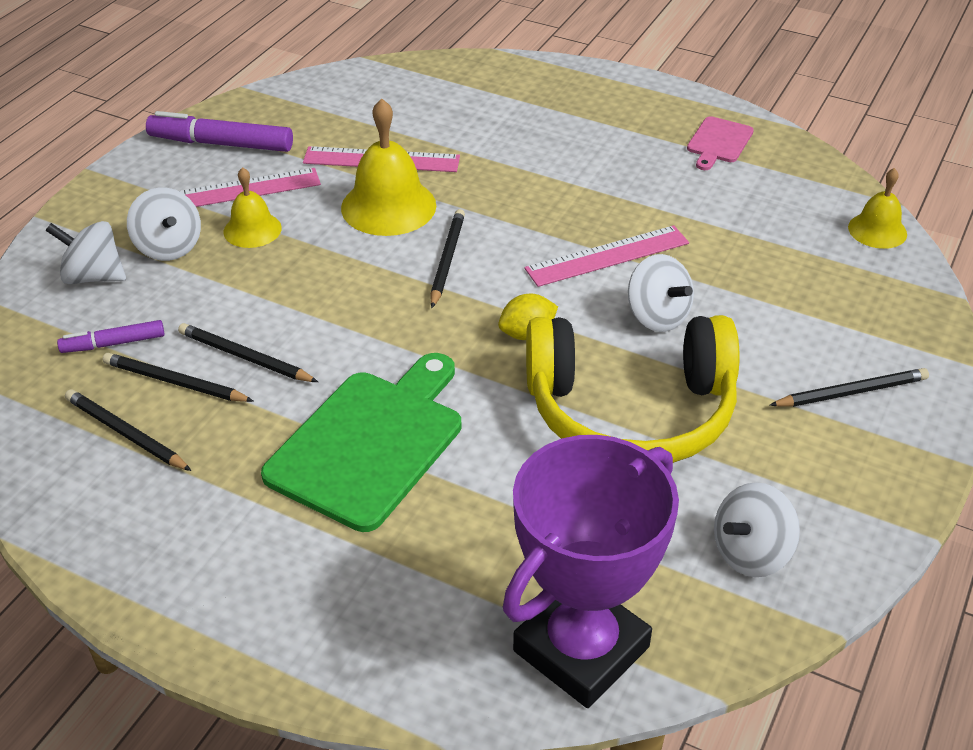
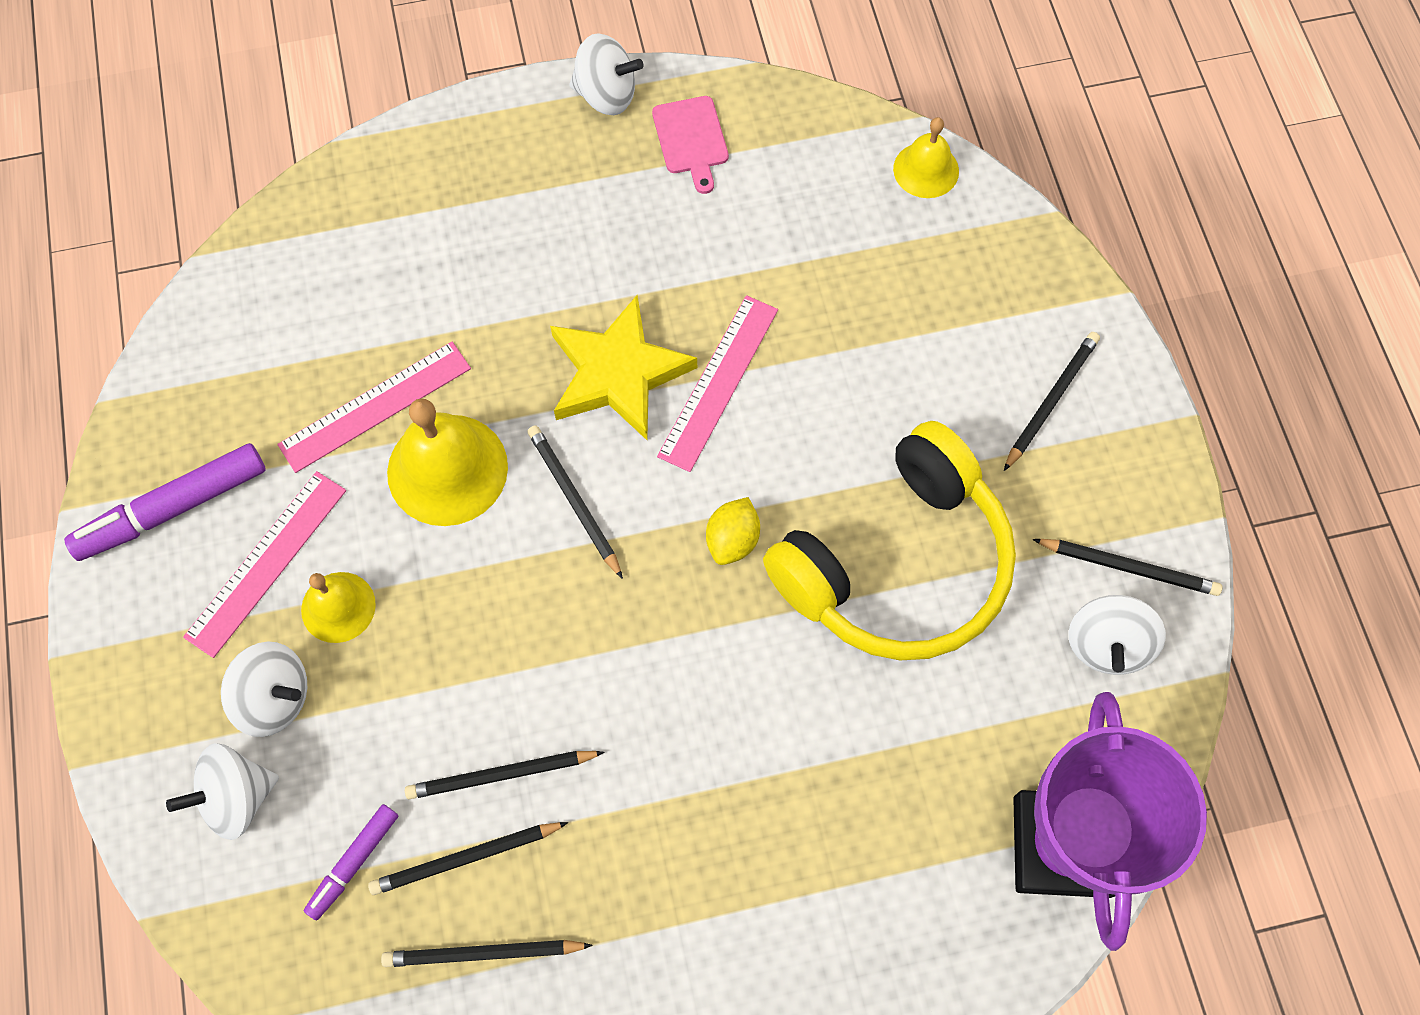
camera: 40 degrees left, 25 degrees up
green cutting board [261,353,462,532] -> none
white spinning top [628,254,694,332] -> white spinning top moved to [569,33,644,115]
none -> yellow star [550,295,697,440]
none -> black pencil [1032,539,1222,596]

